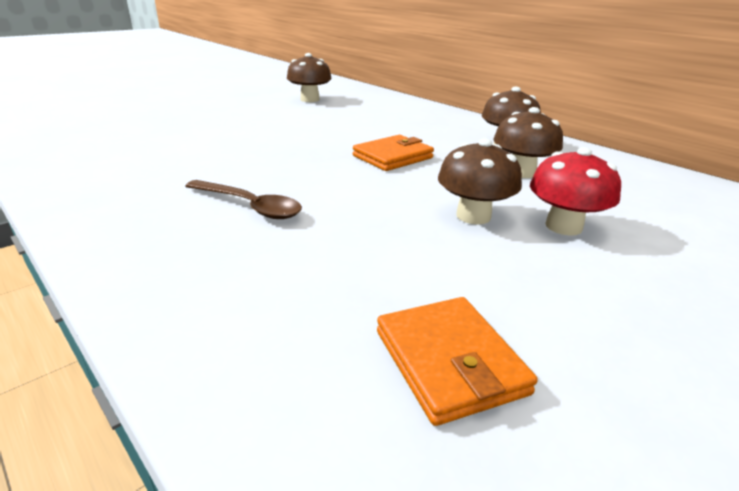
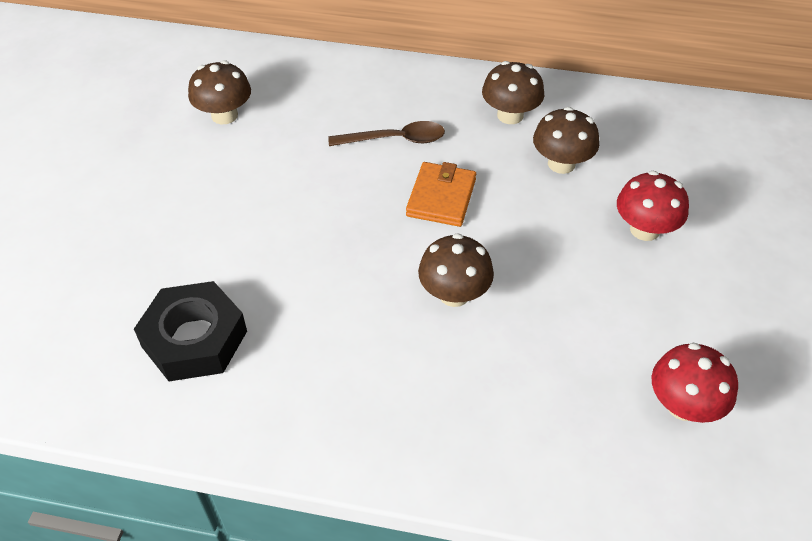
camera: 35 degrees left, 20 degrees up
brown spoon [185,180,302,219] -> brown spoon moved to [328,121,445,146]
orange wallet [377,297,538,426] -> red mushroom [651,343,738,423]
brown mushroom [438,138,522,225] -> brown mushroom moved to [418,233,494,307]
none -> black nut [134,281,247,381]

